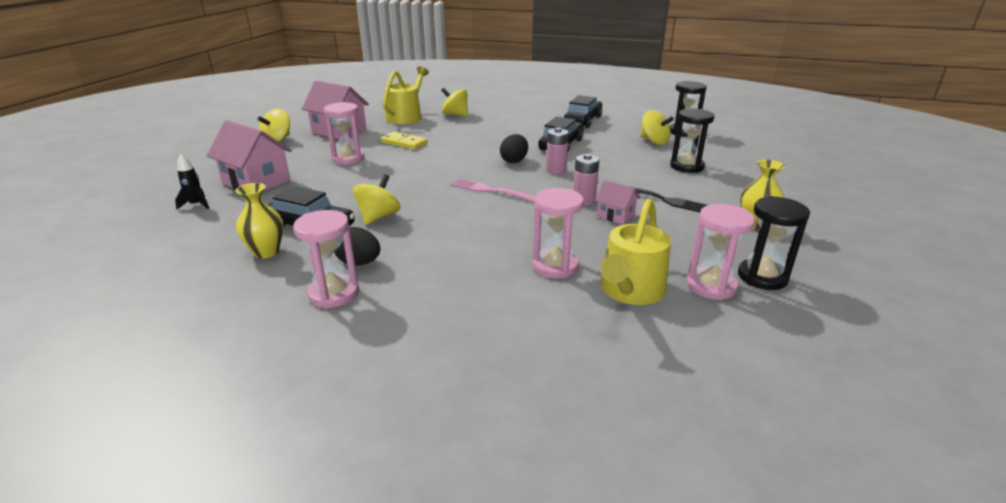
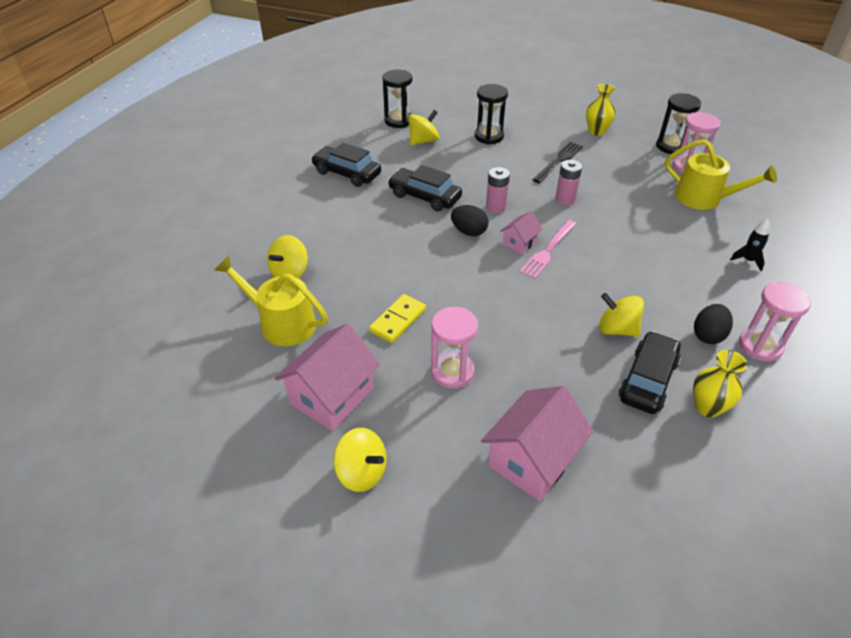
camera: 85 degrees left, 15 degrees up
black rocket [175,154,209,209] -> black rocket moved to [730,218,770,271]
pink hourglass [533,188,584,278] -> none
pink house [595,180,640,225] -> pink house moved to [500,211,543,254]

